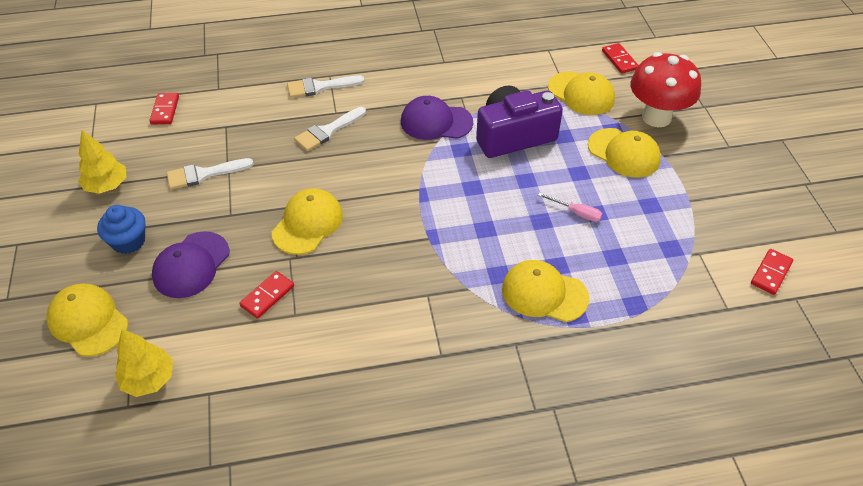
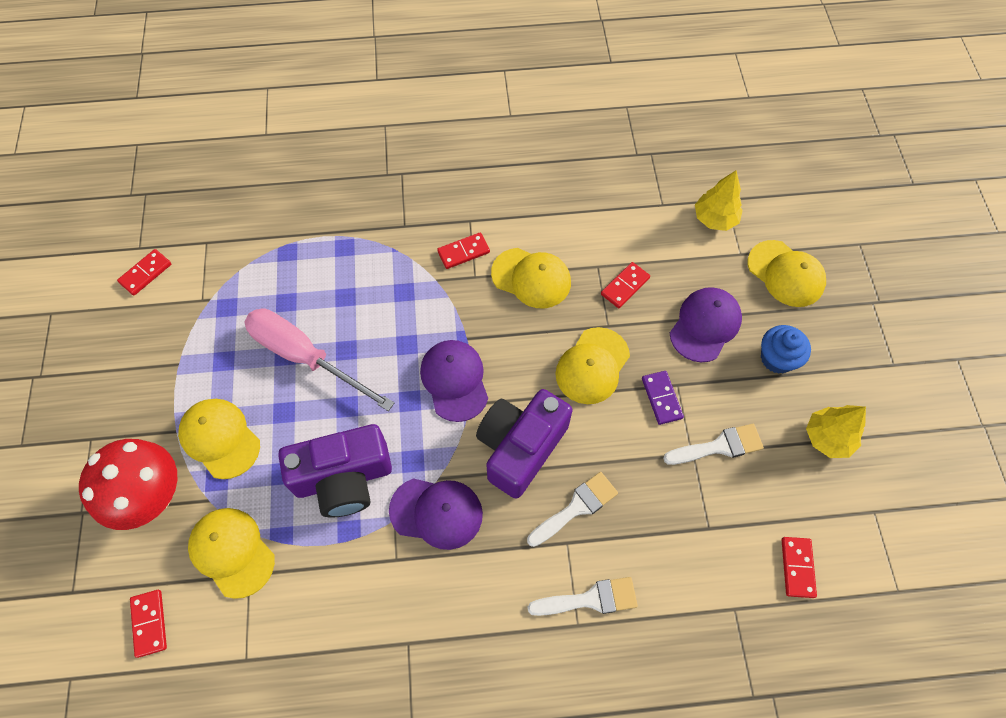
camera: 175 degrees left, 15 degrees up
yellow cap [502,260,589,322] -> yellow cap moved to [491,248,571,309]
pink screwdriver [538,193,602,222] -> pink screwdriver [244,308,394,411], size x2.44
none -> purple cap [420,340,488,422]
none -> red domino [437,232,490,269]
none -> purple camera [476,389,573,499]
none -> purple domino [642,371,684,425]

